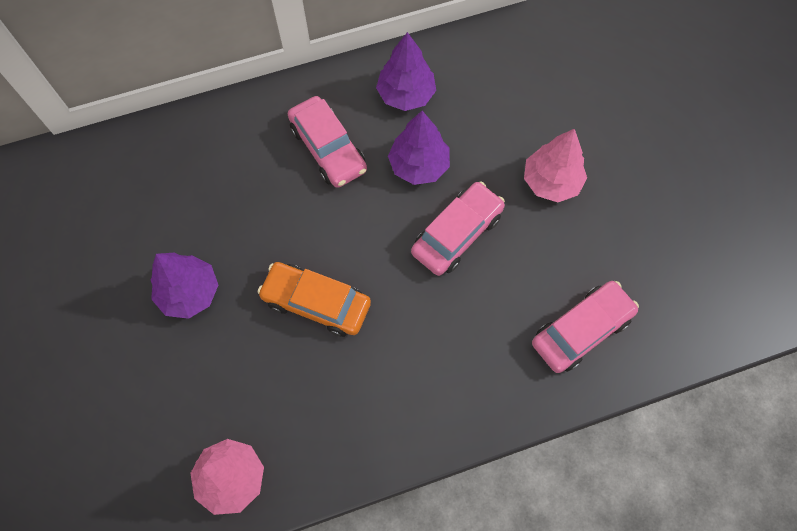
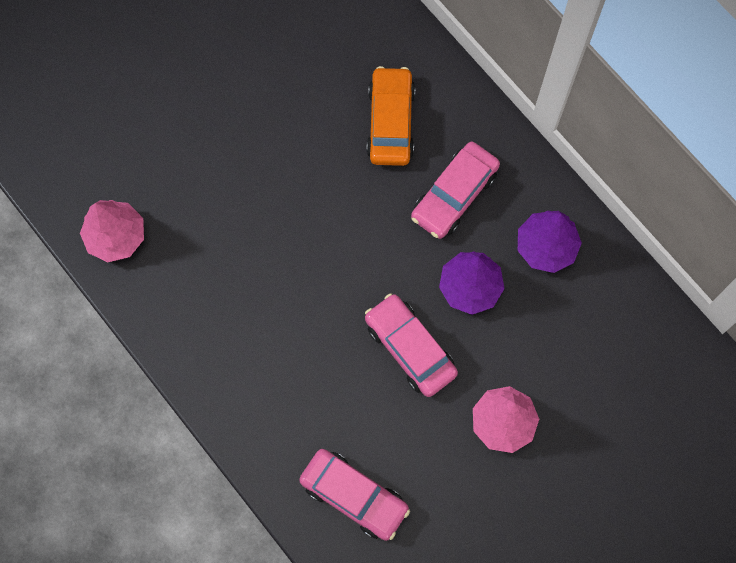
camera: 70 degrees right, 5 degrees up
purple tree [151,253,218,319] -> none
orange car [258,262,371,337] -> orange car moved to [367,66,415,166]
pink car [411,182,505,276] -> pink car turned 150 degrees counterclockwise [365,293,458,397]

